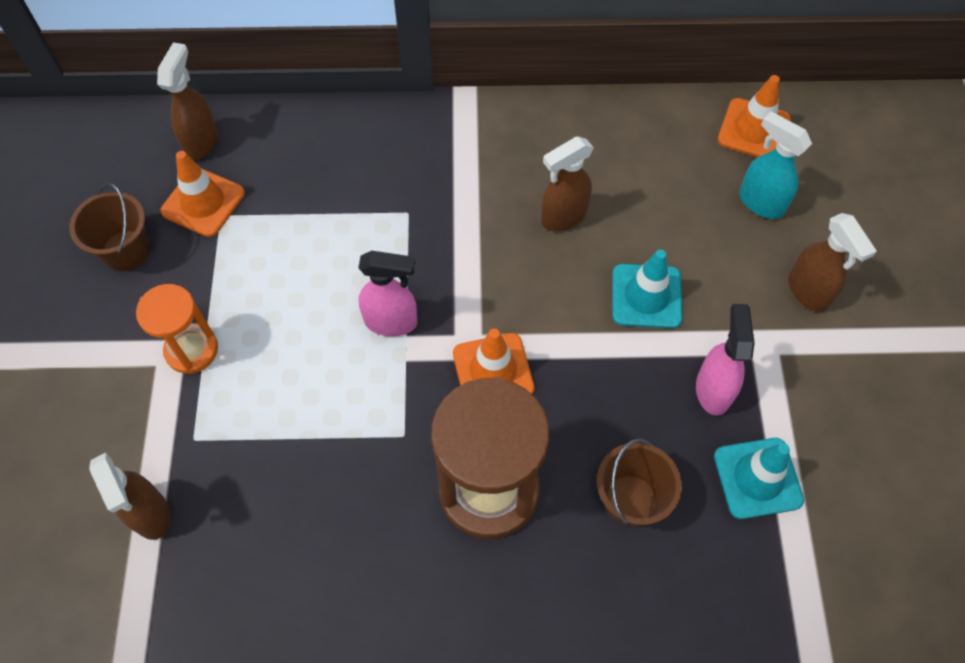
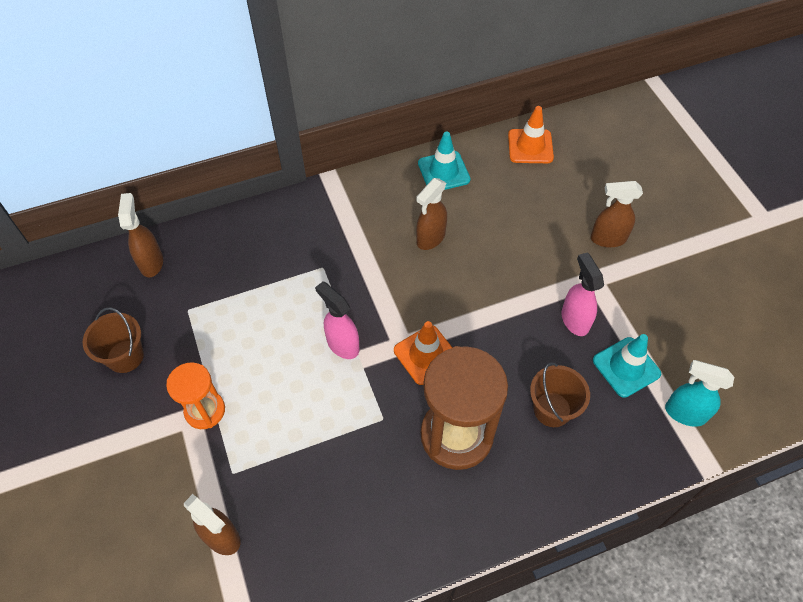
camera: 20 degrees left, 5 degrees down
orange traffic cone [160,151,245,237] -> none
pink spray bottle [358,250,417,336] -> pink spray bottle turned 120 degrees counterclockwise [315,281,359,359]
turquoise traffic cone [613,250,683,328] -> turquoise traffic cone moved to [418,132,470,190]
turquoise spray bottle [739,111,812,219] -> turquoise spray bottle moved to [665,360,734,427]
brown spray bottle [788,213,877,312] -> brown spray bottle turned 135 degrees clockwise [591,181,643,247]

